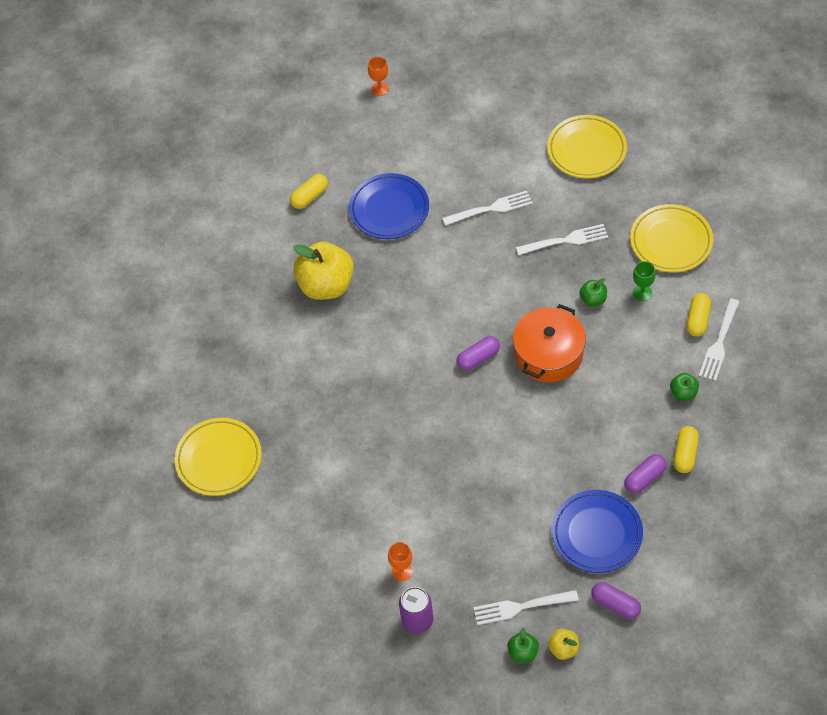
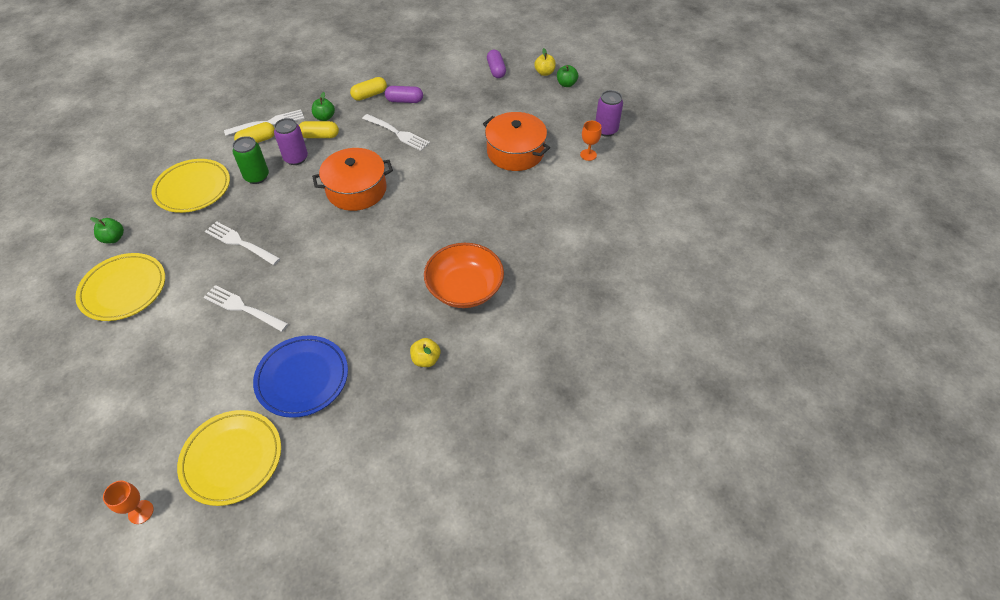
camera: 140 degrees left, 5 degrees down
yellow plate [175,418,262,496] -> yellow plate moved to [177,410,281,506]
yellow capsule [290,174,328,209] -> yellow capsule moved to [299,121,339,138]
yellow apple [293,242,354,300] -> yellow apple [410,338,440,367], size x0.46
purple capsule [457,336,500,371] -> none
white fork [473,590,579,625] -> white fork moved to [362,114,430,151]
blue plate [552,490,643,573] -> none
green apple [579,278,607,307] -> green apple moved to [90,217,124,243]
green goblet [633,261,656,301] -> green can [232,136,269,184]
none -> purple can [274,118,308,165]
none -> orange bowl [424,243,504,308]
none -> orange pot [483,112,550,171]

